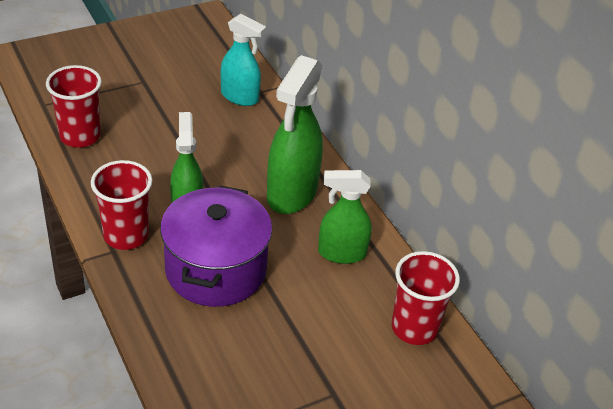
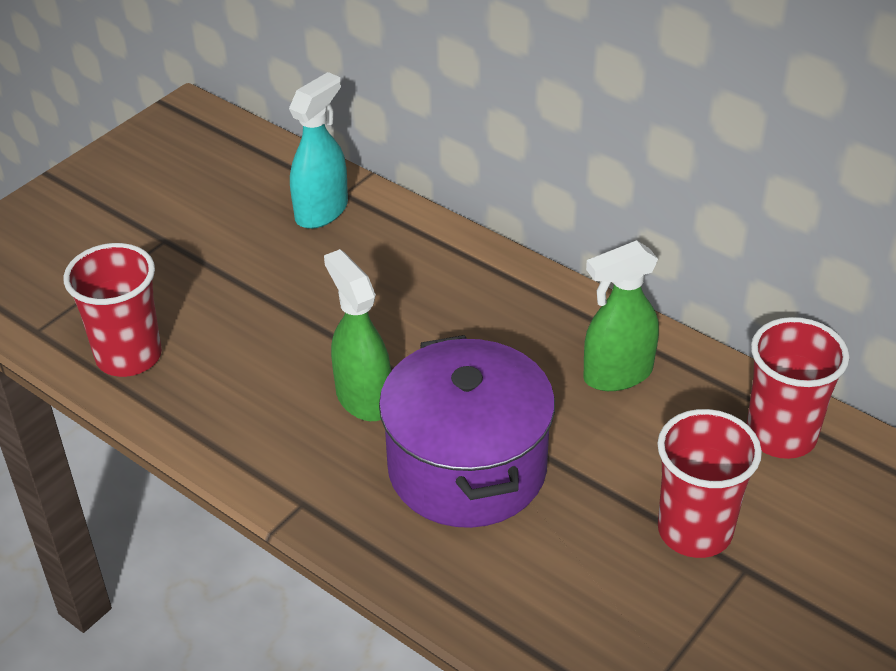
camera: 20 degrees left, 0 degrees up
red cup [91,160,153,250] -> red cup moved to [657,409,762,558]
turquoise spray bottle [221,14,266,106] -> turquoise spray bottle turned 60 degrees counterclockwise [289,72,348,229]
green spray bottle [267,55,323,214] -> none

